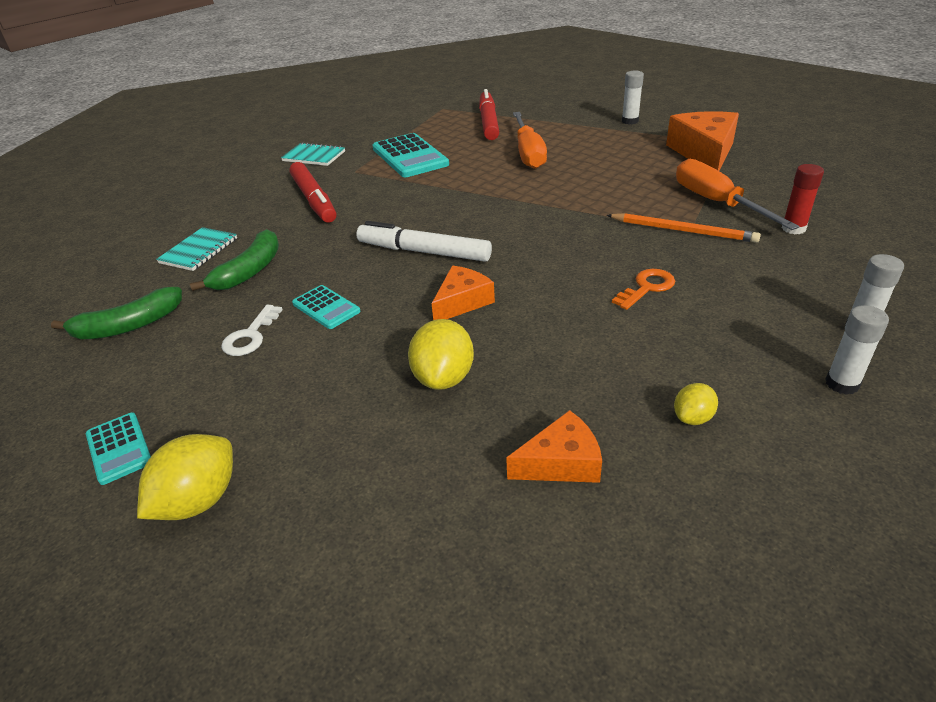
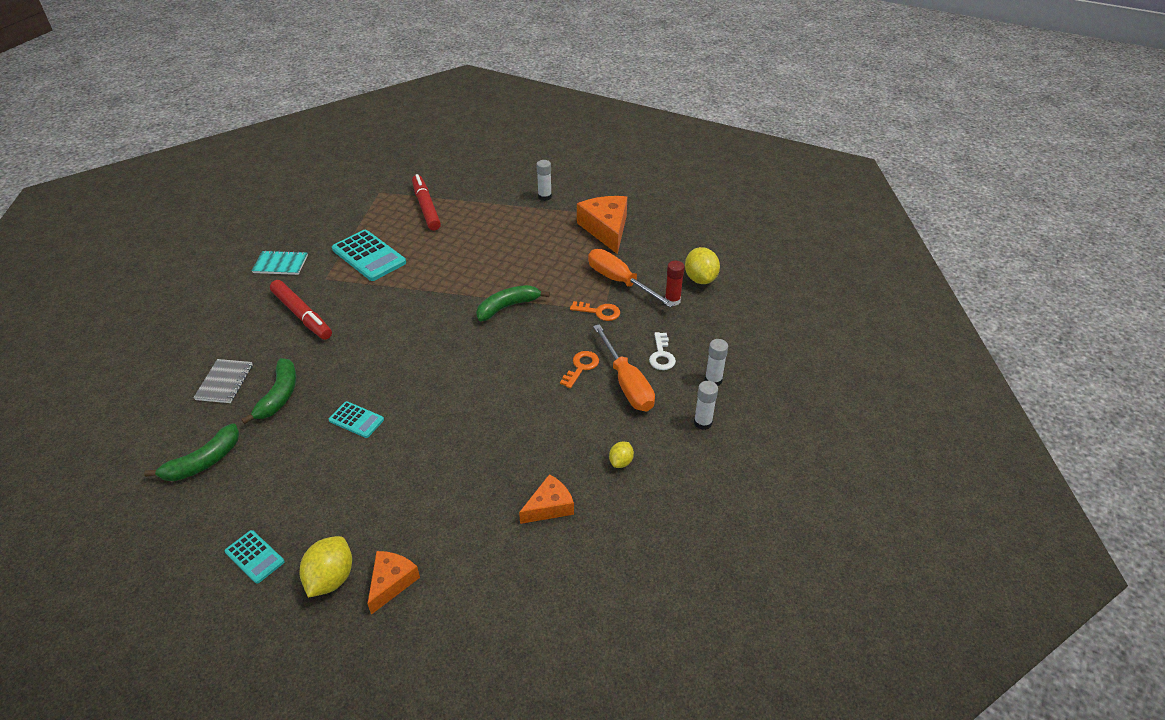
camera: 20 degrees left, 5 degrees up
turquoise notebook [156,227,237,271] -> grey notebook [193,359,252,403]
white key [221,305,283,356] -> white key moved to [649,332,676,370]
white marker [356,221,492,262] -> none
yellow lemon [408,319,474,390] -> yellow lemon moved to [685,247,720,284]
orange cheese [432,266,495,320] -> orange cheese moved to [367,551,420,615]
orange screwdriver [513,112,547,169] -> orange screwdriver moved to [593,324,655,411]
orange pencil [607,213,761,243] -> orange key [570,301,620,321]
none -> green banana [476,285,550,321]

